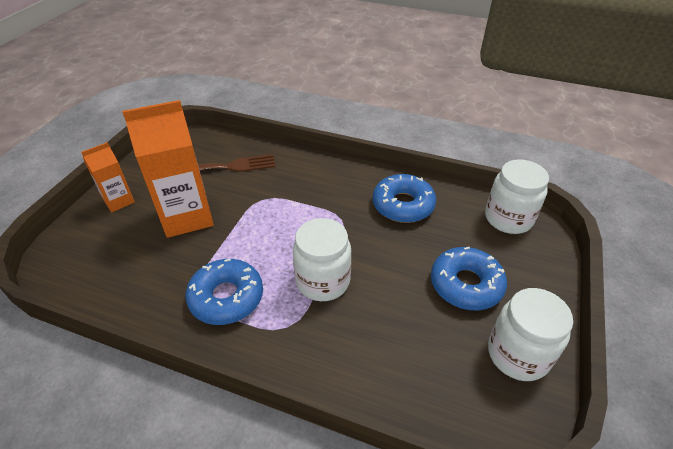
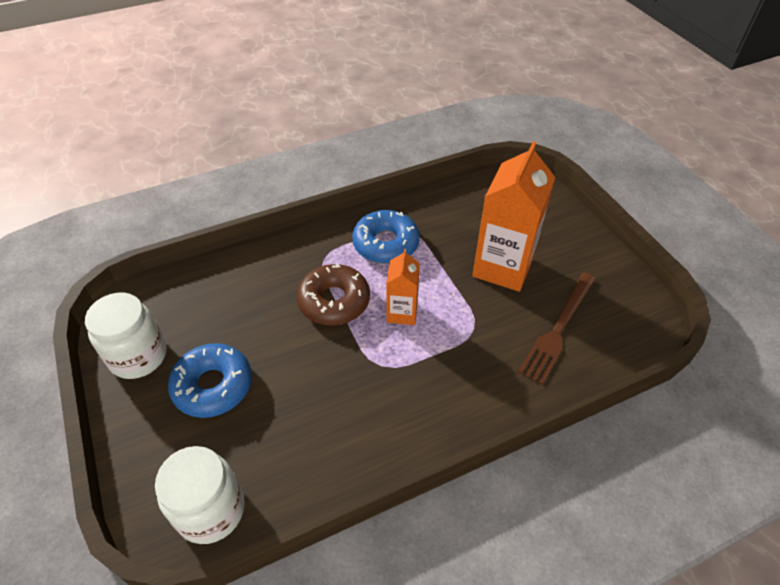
camera: 135 degrees right, 5 degrees up
orange carton [81,142,135,212] -> orange carton moved to [386,249,420,325]
white jar [293,218,352,301] -> brown donut [297,263,370,325]
blue donut [373,174,436,223] -> none

